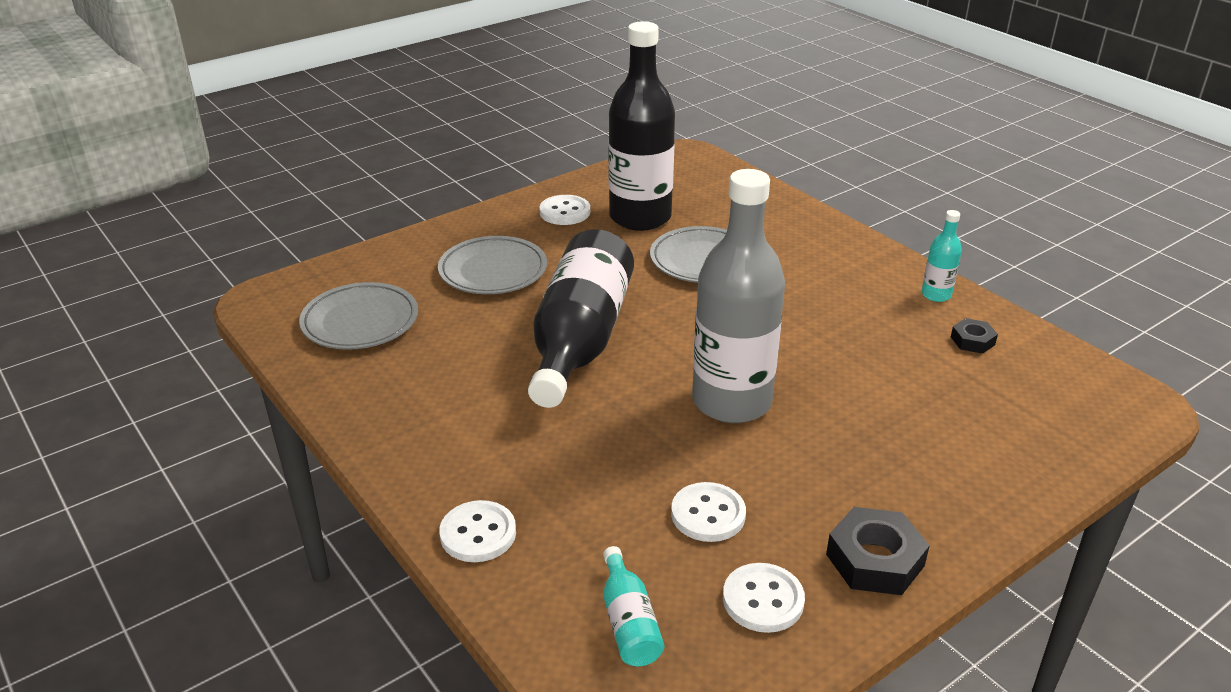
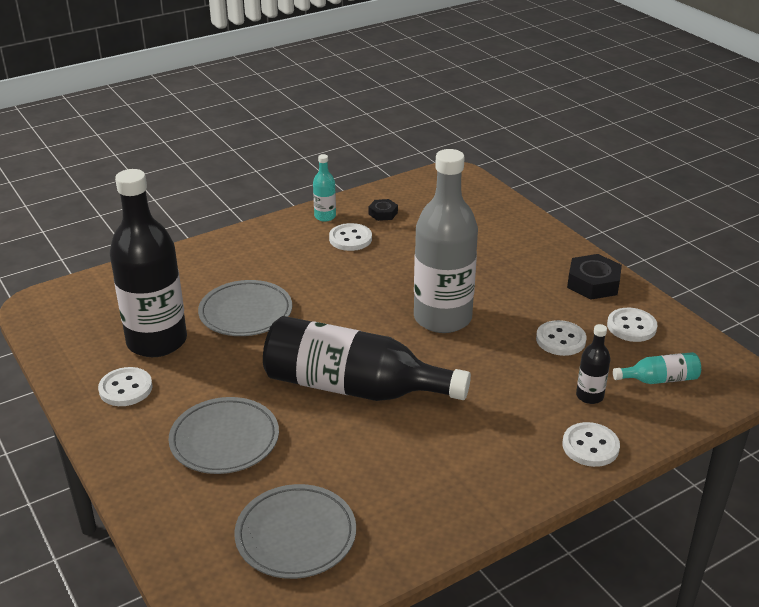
camera: 85 degrees left, 0 degrees up
none -> white button [329,223,372,251]
none -> black bottle [576,324,610,404]

